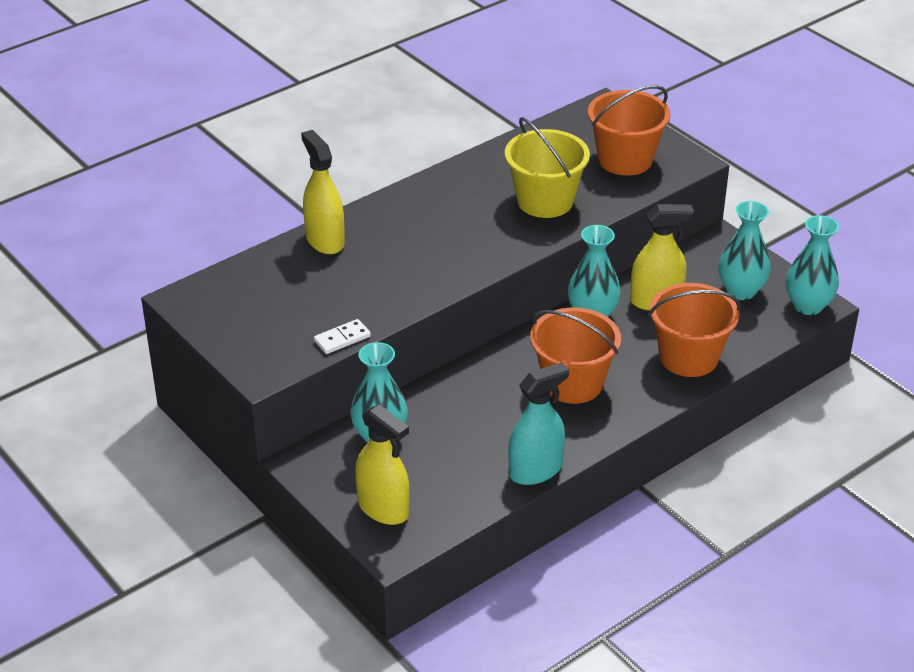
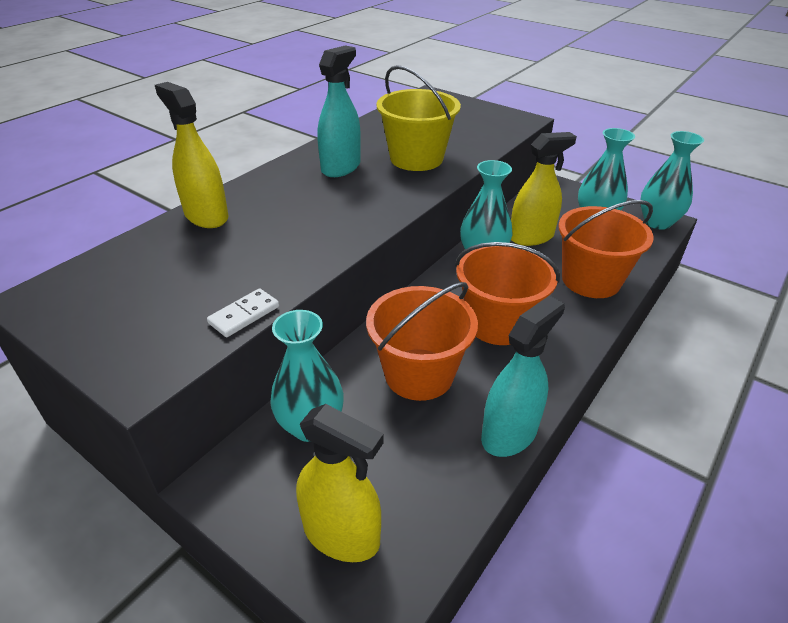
camera: 15 degrees left, 0 degrees up
orange bucket [588,85,671,176] -> orange bucket moved to [366,282,478,401]
none -> turquoise spray bottle [318,45,361,177]

